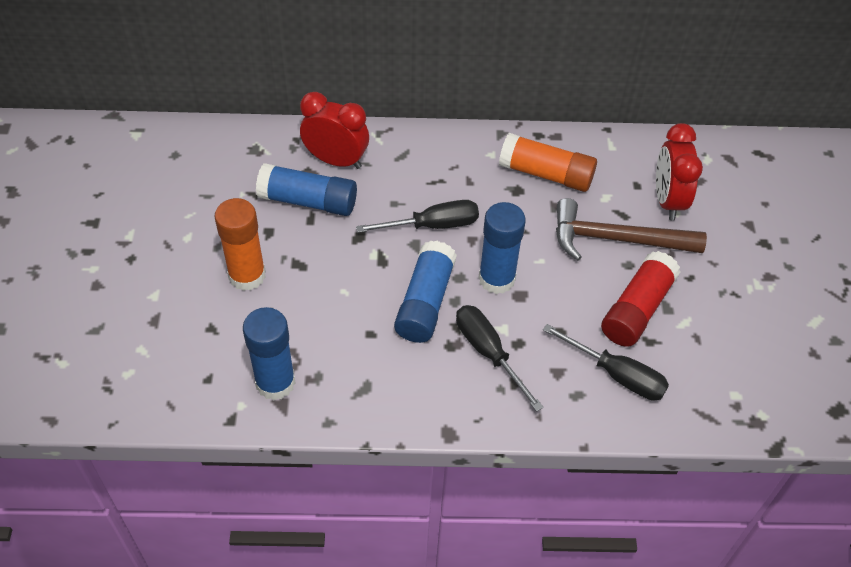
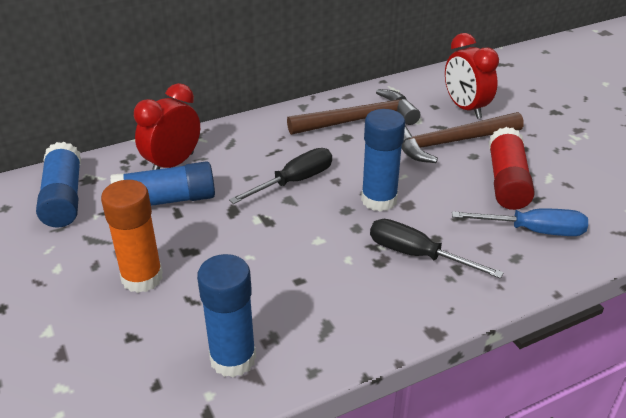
camera: 25 degrees left, 15 degrees down
red clock [300,92,369,169] -> red clock turned 45 degrees counterclockwise [134,83,200,170]
blue glue stick [394,241,457,343] -> blue glue stick moved to [36,142,81,228]
orange glue stick [499,133,597,192] -> brown hammer [287,89,420,135]
black screwdriver [543,324,669,400] -> blue screwdriver [452,208,588,236]

